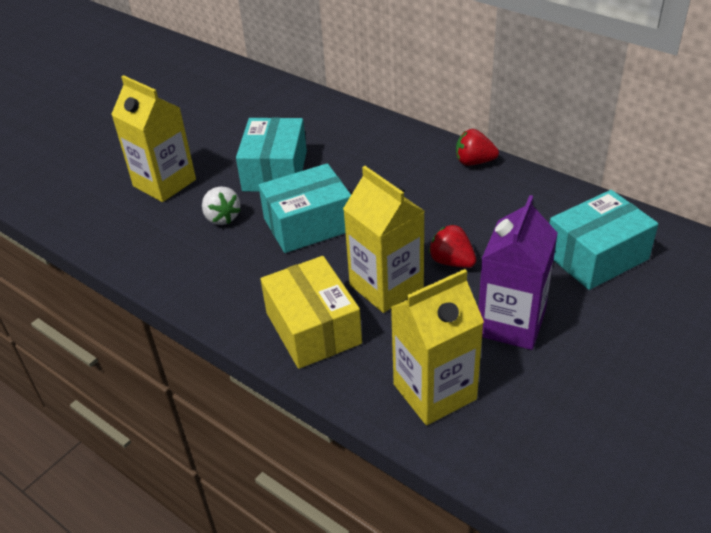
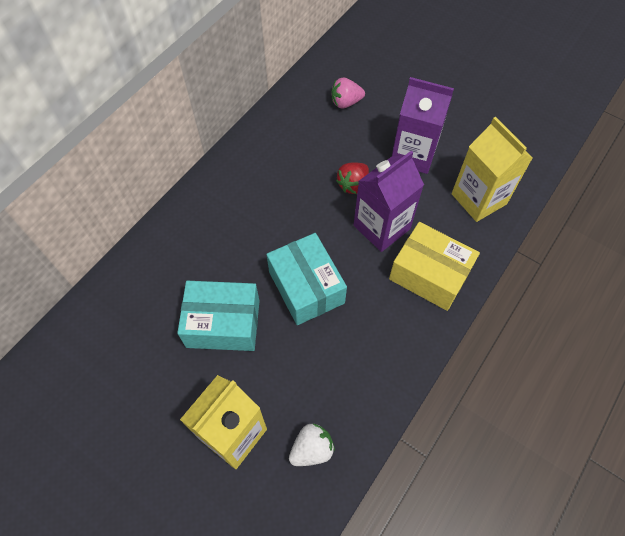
camera: 95 degrees left, 20 degrees up
white strawberry [202,186,241,225] -> white strawberry moved to [289,424,335,466]
yellow box [260,256,362,369] -> yellow box turned 60 degrees clockwise [389,222,480,311]
yellow carton [343,166,425,313] -> purple carton [354,151,424,252]
red strawberry [456,129,499,166] -> none
turquoise box [549,190,658,290] -> pink strawberry [331,78,365,108]

